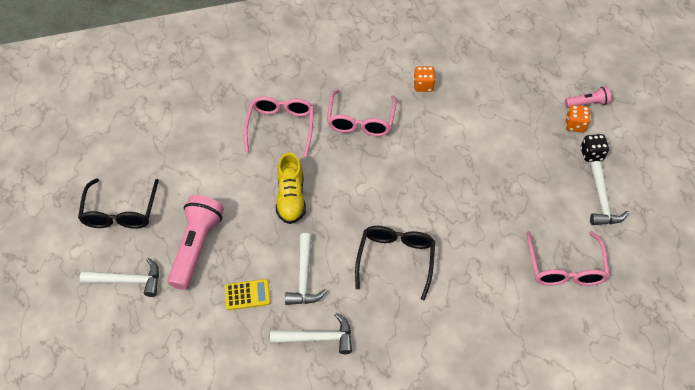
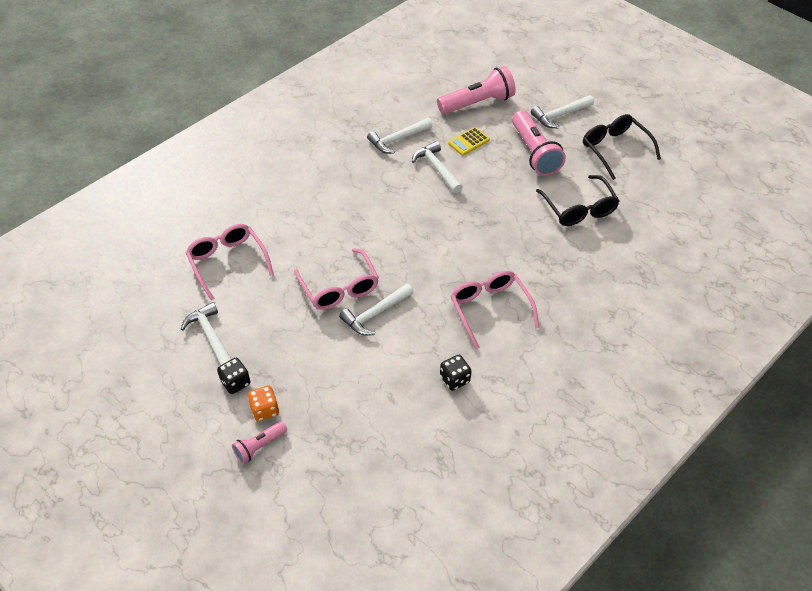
camera: 150 degrees right, 5 degrees down
pink glasses [244,96,314,157] -> pink glasses moved to [294,248,379,310]
yellow shoe [276,153,306,224] -> none
black glasses [355,226,435,301] -> black glasses moved to [536,175,620,226]
orange dice [413,66,436,92] -> black dice [440,355,471,391]
none -> white hammer [339,283,414,336]
none -> pink flashlight [437,66,516,114]

